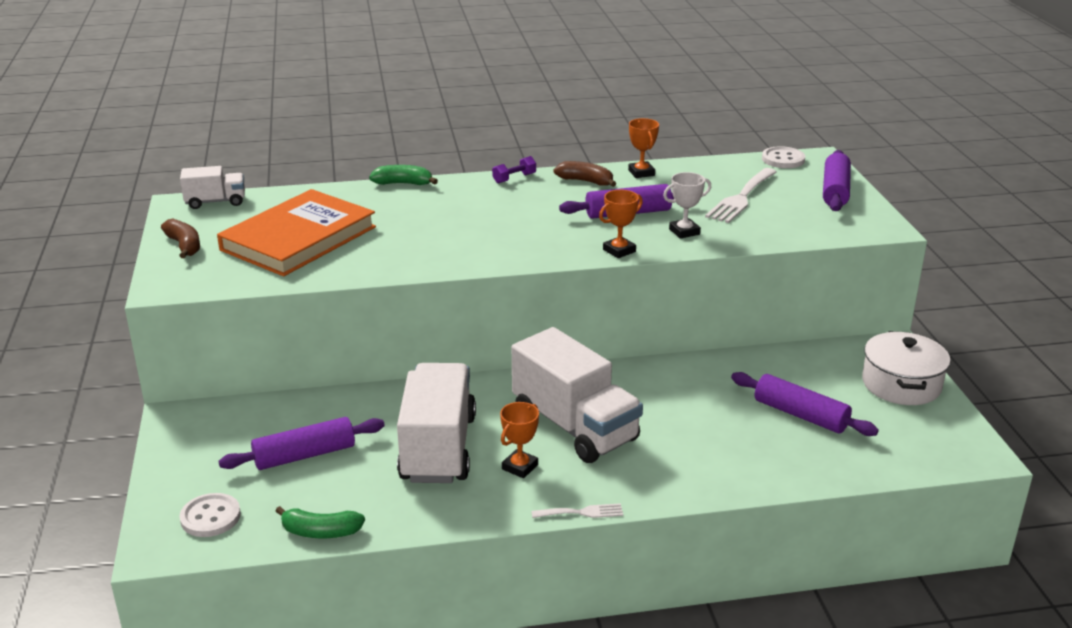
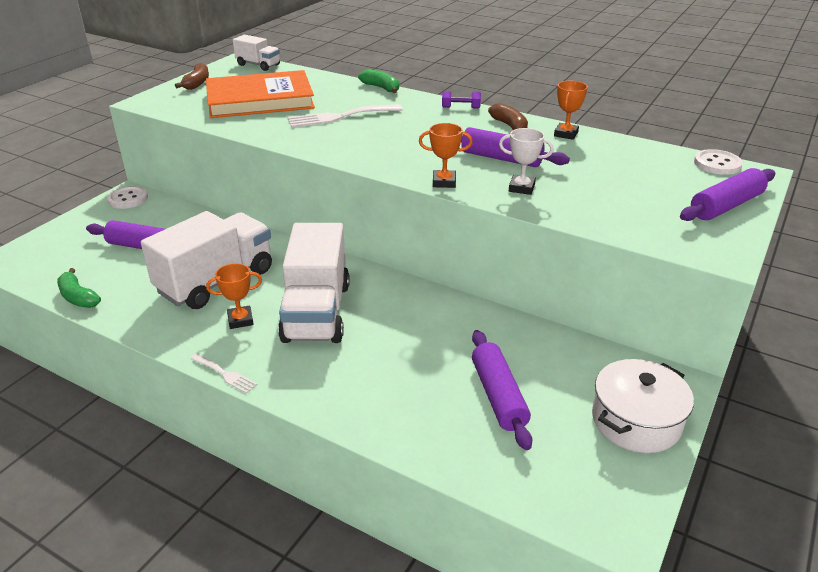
camera: 40 degrees right, 5 degrees up
white button [180,493,241,537] -> white button moved to [107,186,148,209]
white fork [705,168,777,223] -> white fork moved to [288,104,403,128]

